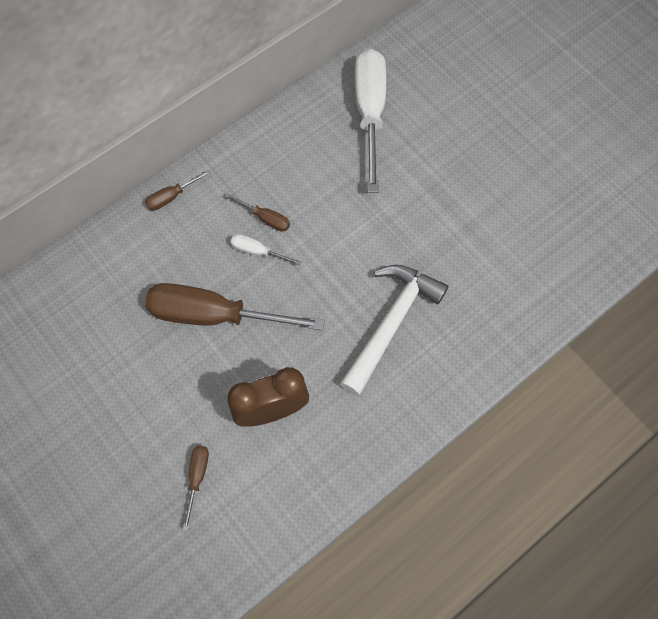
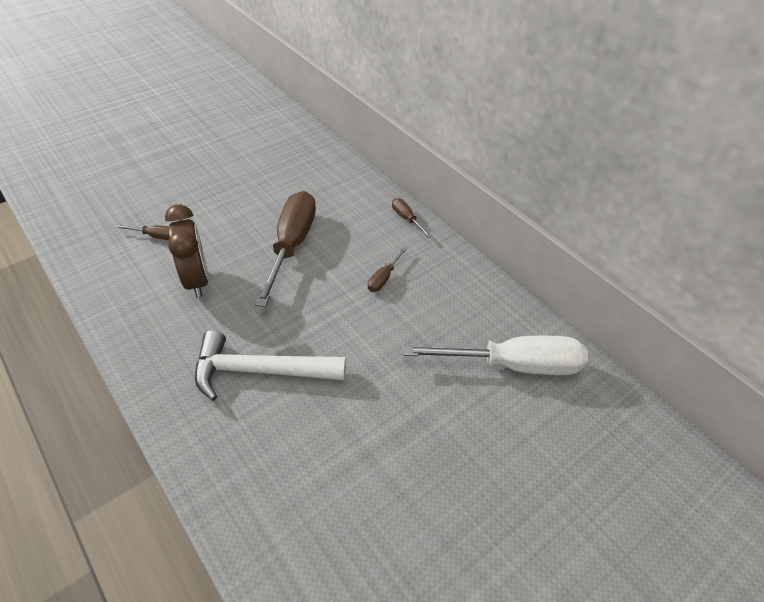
camera: 90 degrees right, 20 degrees down
white screwdriver [230,234,302,265] -> none
white hammer [340,265,448,396] -> white hammer turned 150 degrees clockwise [195,330,346,401]

